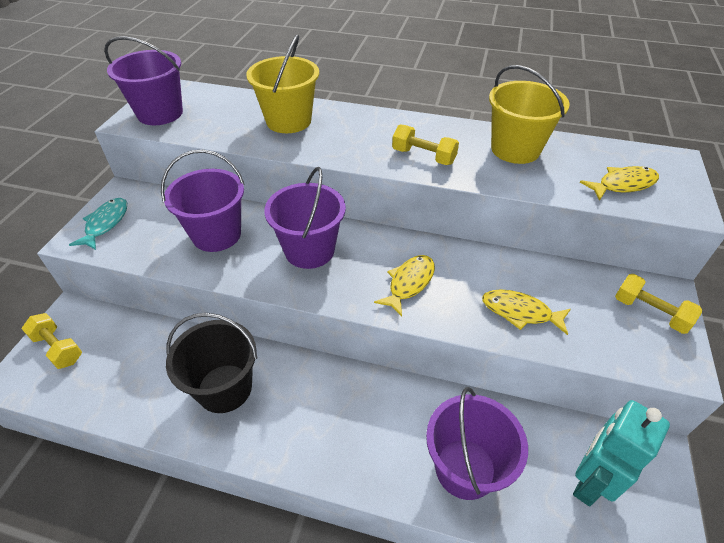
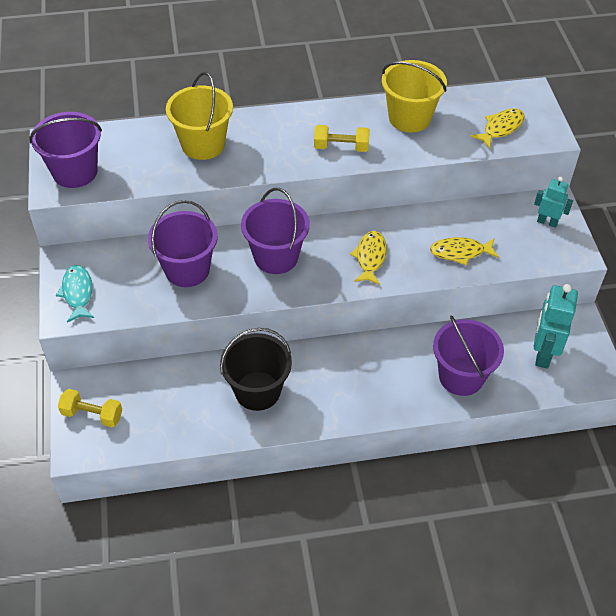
camera: 25 degrees left, 5 degrees up
yellow dumbbell [615,274,702,334] -> turquoise robot [534,177,573,228]

